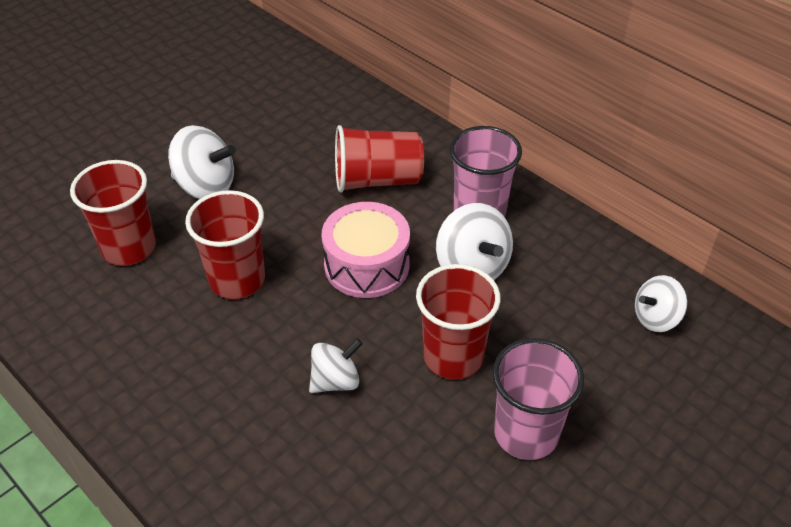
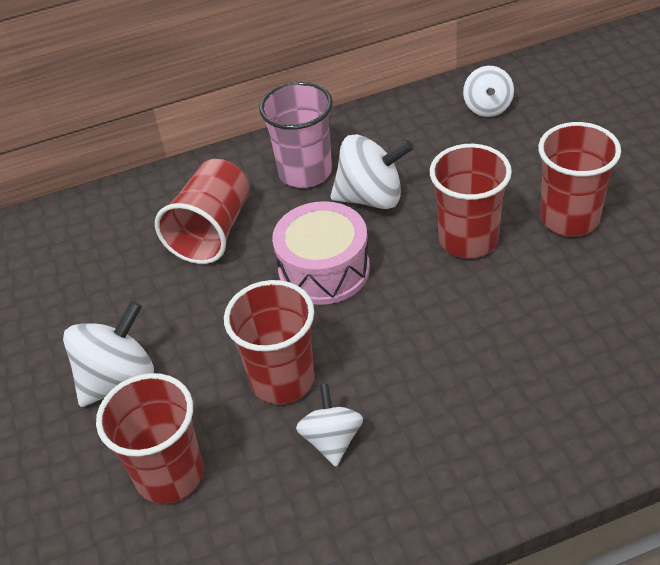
camera: 60 degrees left, 0 degrees up
white spinning top [309,339,363,393] -> white spinning top moved to [296,384,363,467]
pink cup [493,338,584,460] -> red cup [538,122,621,236]

